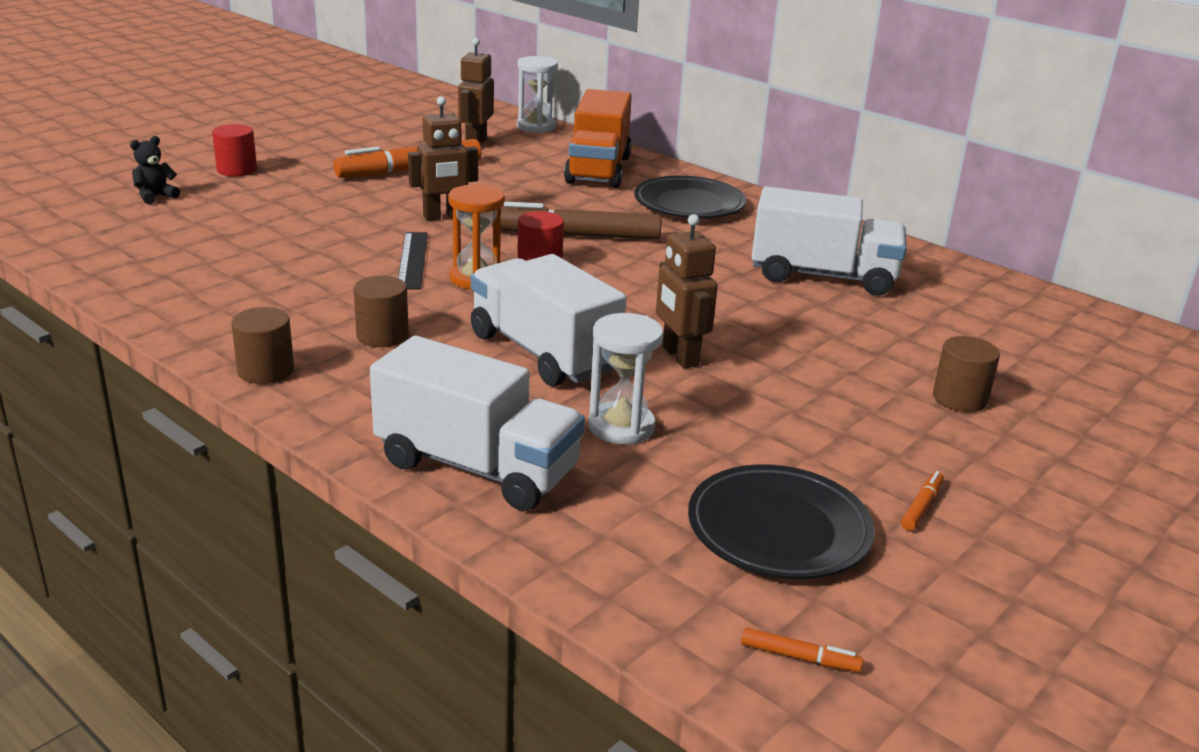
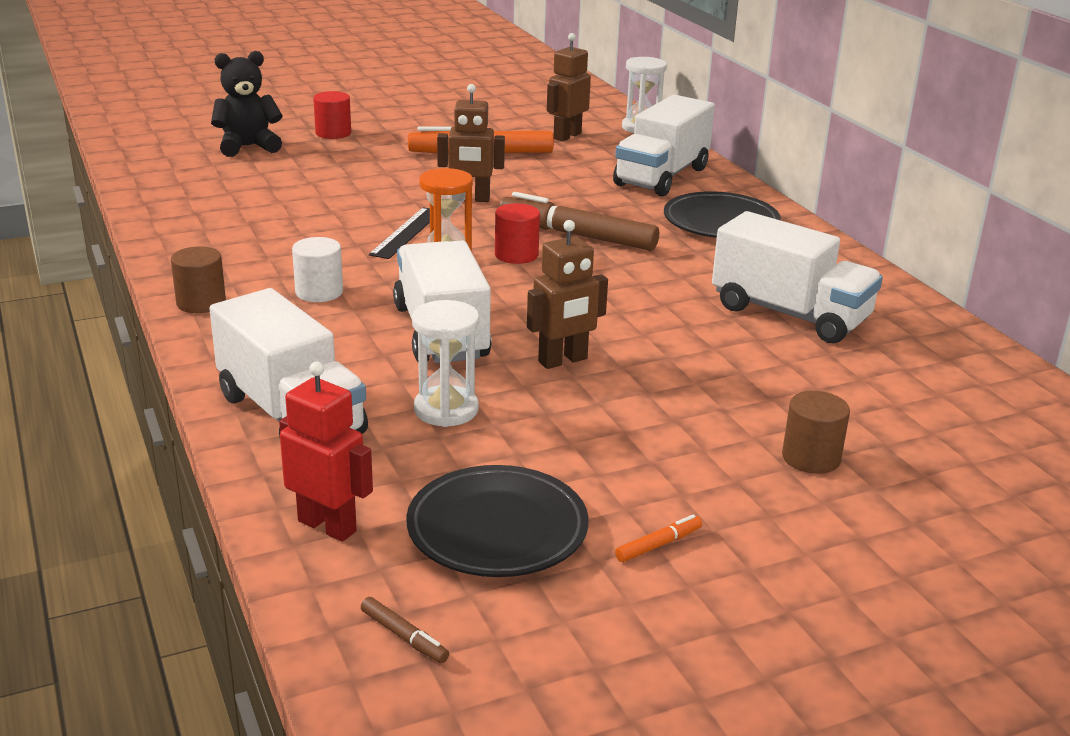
camera: 25 degrees right, 0 degrees up
black teddy bear [130,136,180,204] -> black teddy bear [211,51,283,157], size x1.77
brown cylinder [354,276,409,347] -> white cylinder [292,237,343,302]
orange truck [564,89,632,188] -> white truck [613,95,715,196]
brown robot [656,214,718,369] -> brown robot turned 120 degrees counterclockwise [527,220,608,369]
orange marker [741,628,863,672] -> brown marker [361,597,449,663]
none -> red robot [279,361,373,542]

